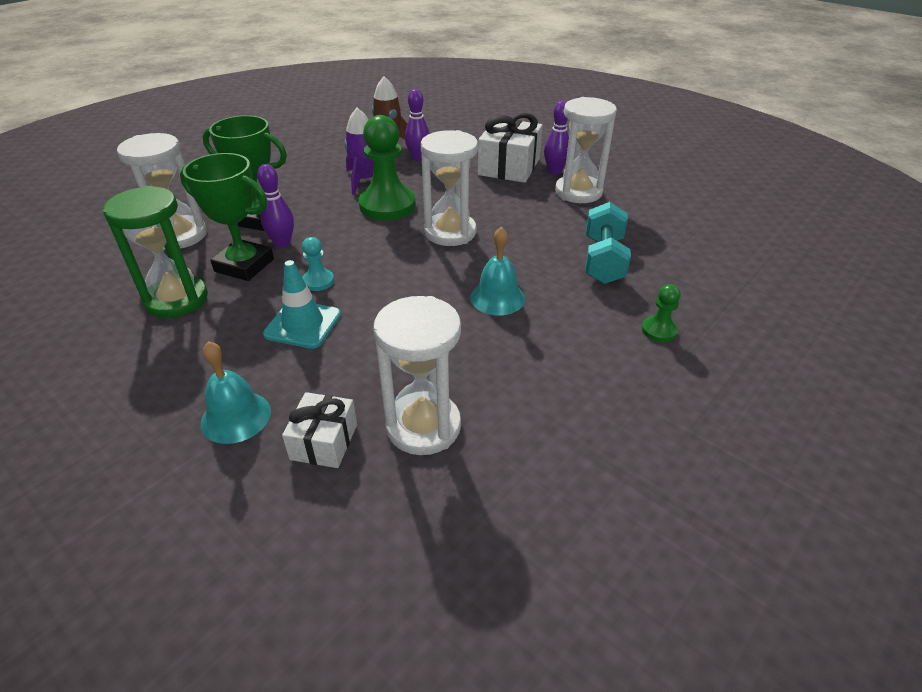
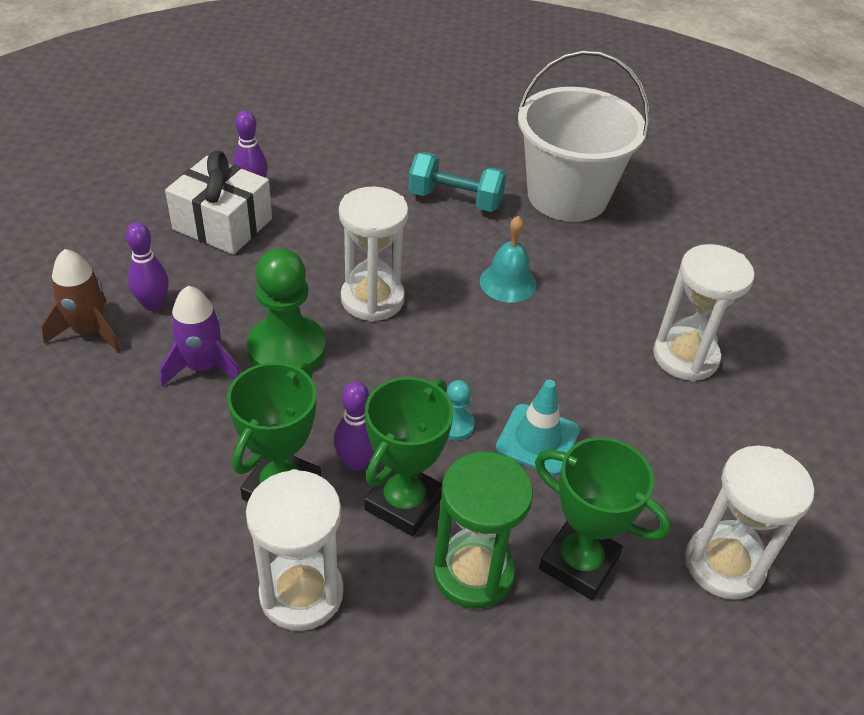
camera: 85 degrees left, 5 degrees up
turquoise bell [201,341,271,444] -> none
white gift [282,392,357,468] -> none
white hourglass [555,97,617,203] -> white hourglass moved to [685,446,814,600]
green pawn [642,284,681,342] -> white bucket [518,50,650,222]
none -> green trophy [535,437,671,600]

